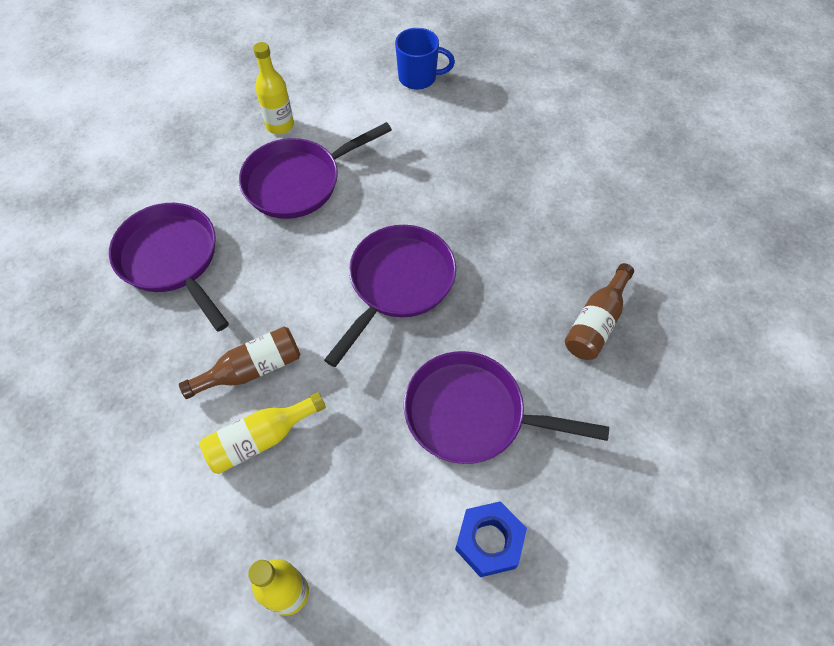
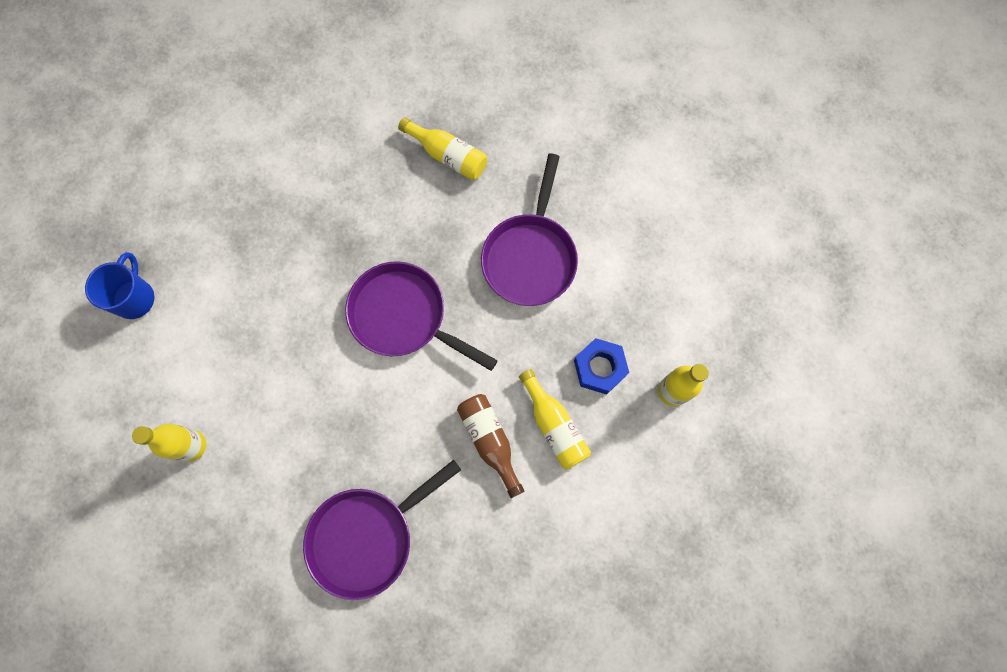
camera: 90 degrees left, 15 degrees up
purple pan [239,122,392,219] -> none
blue nut [455,501,527,577] -> blue nut moved to [574,338,629,395]
brown bottle [565,263,634,360] -> yellow bottle [398,117,487,180]

